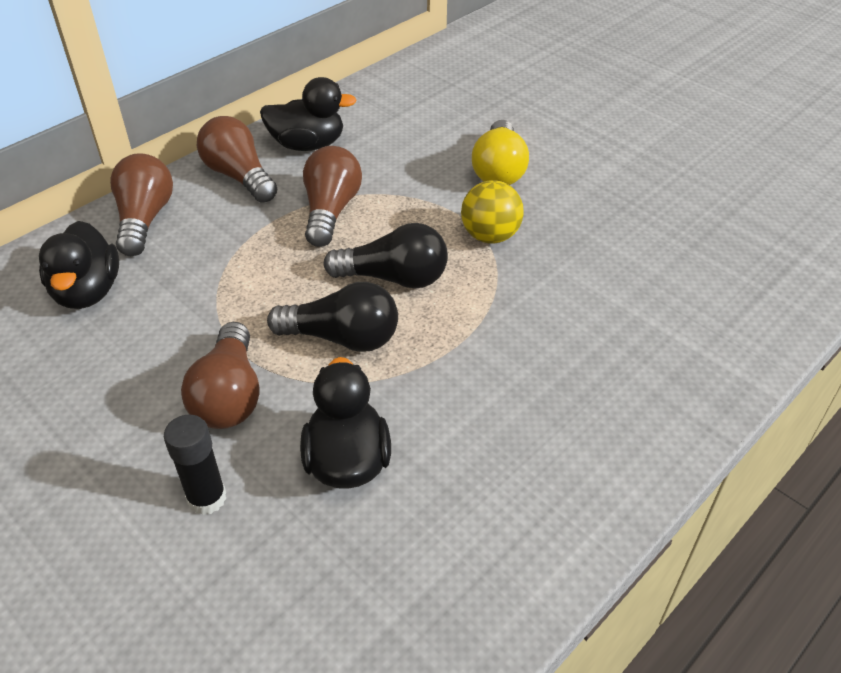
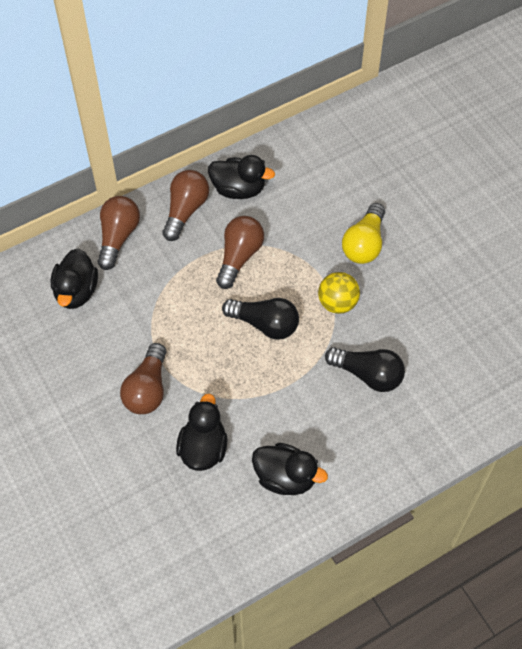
camera: 15 degrees right, 15 degrees up
black glue stick [164,414,226,515] -> none
brown light bulb [197,116,277,203] -> brown light bulb turned 45 degrees clockwise [163,170,209,241]
black light bulb [267,282,398,352] -> black light bulb moved to [325,347,405,392]
none -> black duck [252,443,328,495]

